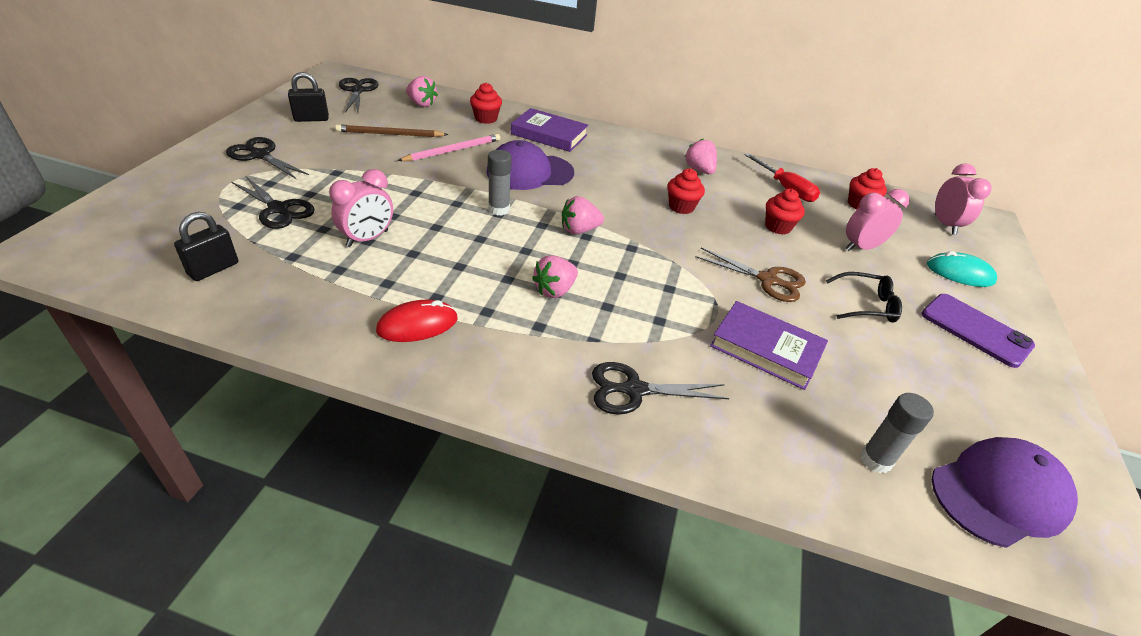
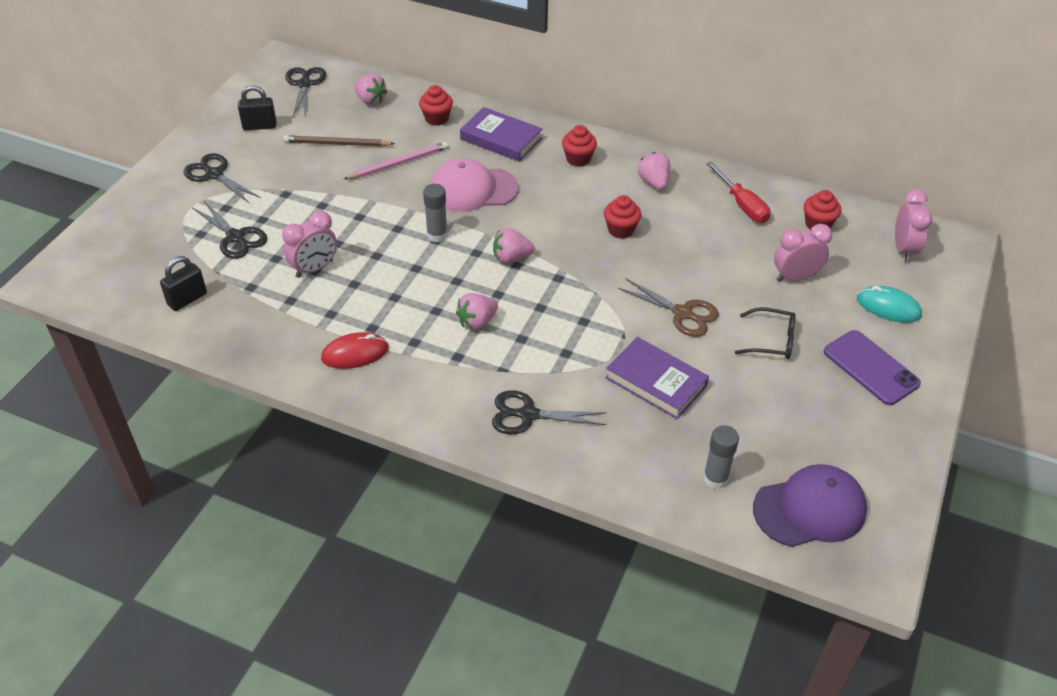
camera: 10 degrees right, 5 degrees up
purple cap [487,140,574,190] -> pink cap [431,158,519,212]
red cupcake [765,189,805,235] -> red cupcake moved to [562,125,597,167]

